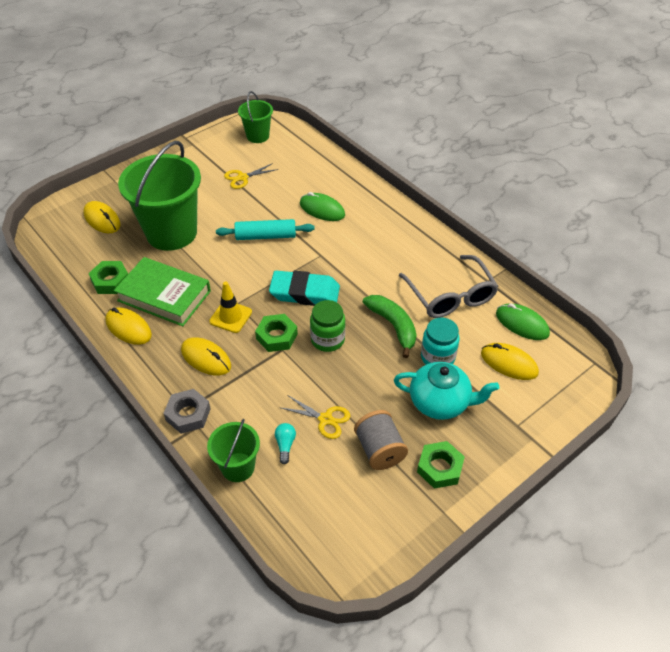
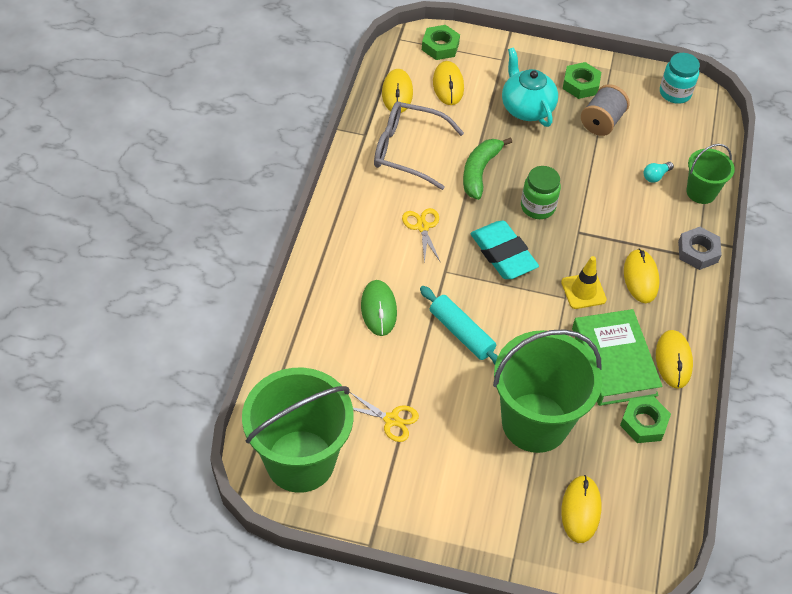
camera: 130 degrees left, 5 degrees up
green bucket [238,91,273,143] -> green bucket [242,368,354,493], size x1.96
green nut [255,314,298,352] -> green nut moved to [422,25,460,60]
yellow scissors [279,395,350,439] -> yellow scissors moved to [402,208,441,264]
grey glasses [399,255,499,318] -> grey glasses turned 105 degrees counterclockwise [374,101,464,190]
turquoise jar [421,318,459,365] -> turquoise jar moved to [660,53,700,104]
green mouse [496,303,550,340] -> yellow mouse [382,69,413,113]

